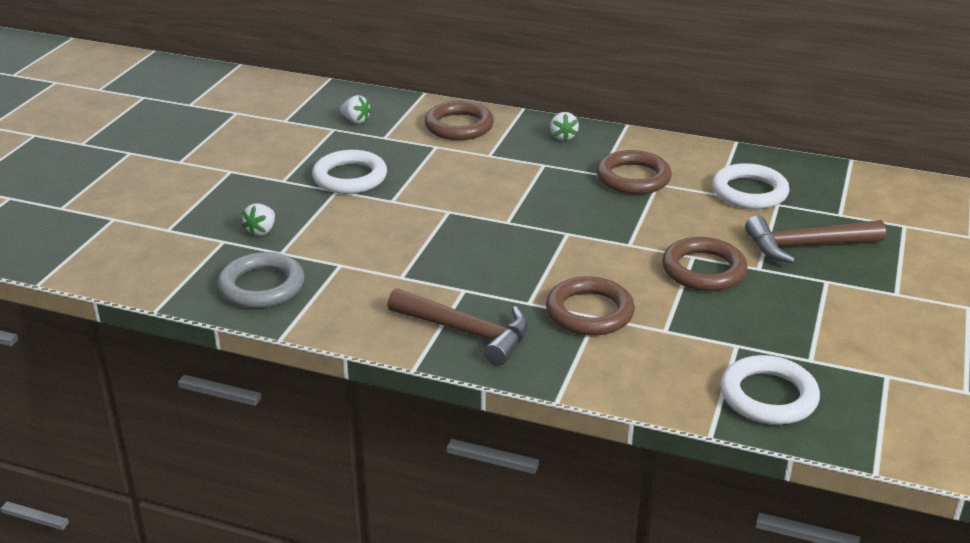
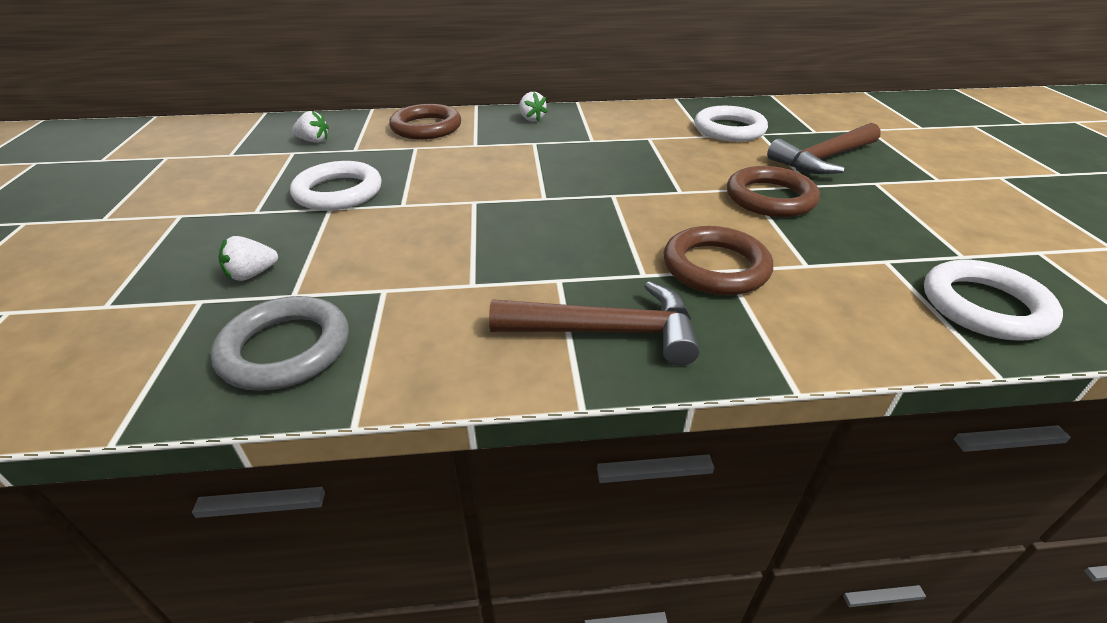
camera: 25 degrees left, 5 degrees up
white strawberry [242,203,275,237] -> white strawberry turned 60 degrees clockwise [218,236,278,281]
brown ring [597,150,672,194] -> none

